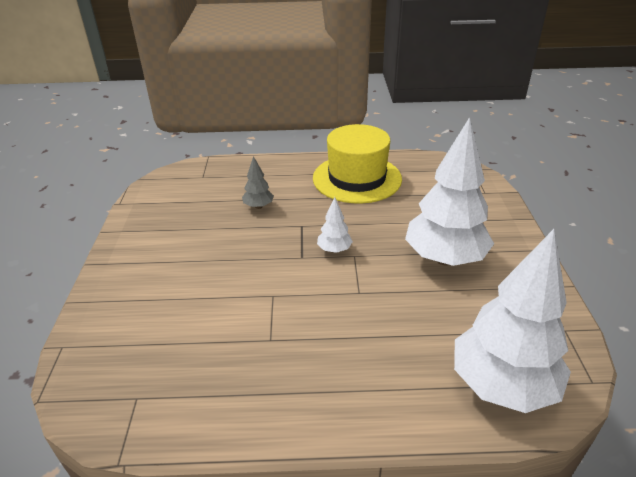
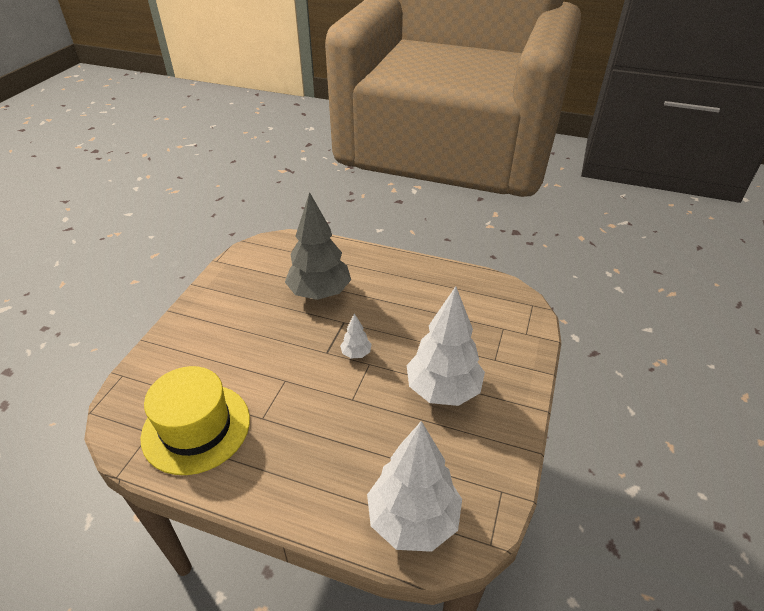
camera: 20 degrees right, 5 degrees up
grey tree [242,156,274,209] -> grey tree [285,192,351,300], size x2.31
yellow hat [313,124,402,204] -> yellow hat moved to [140,366,250,475]

